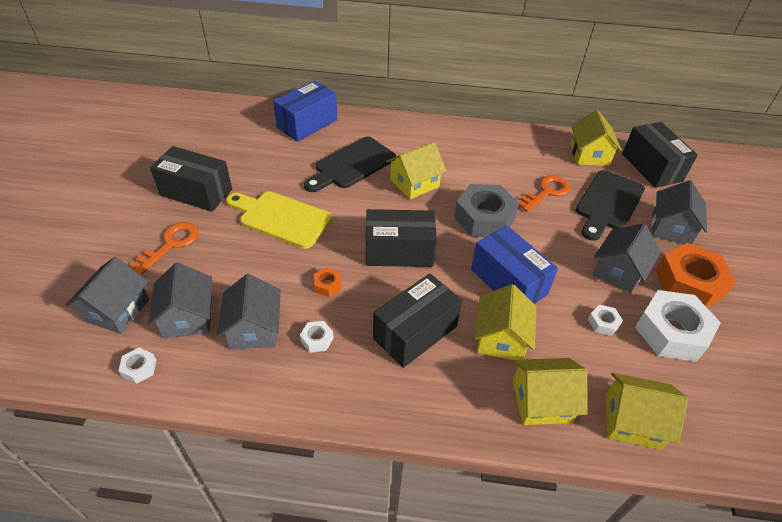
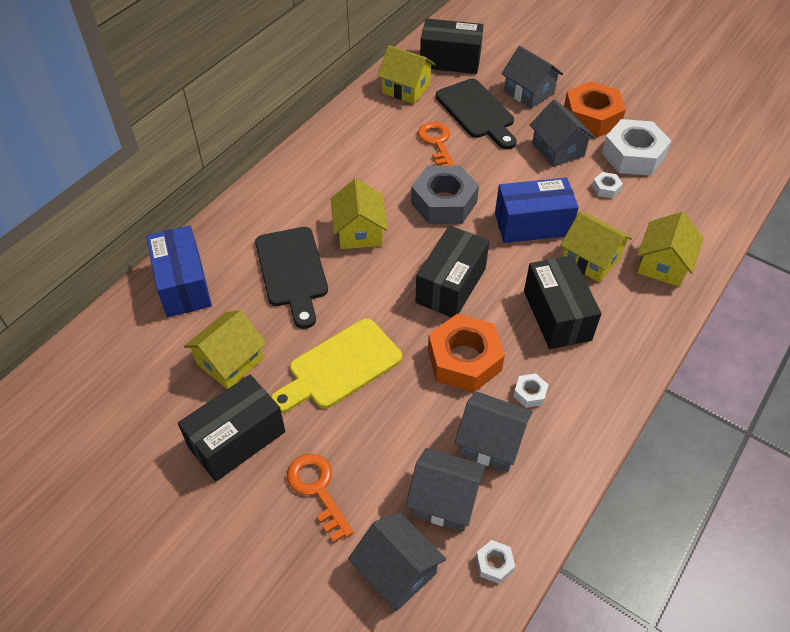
camera: 60 degrees left, 5 degrees up
orange nut [314,267,342,297] -> orange nut [428,314,505,392], size x2.29
yellow house [606,373,688,450] -> yellow house moved to [184,310,267,389]

